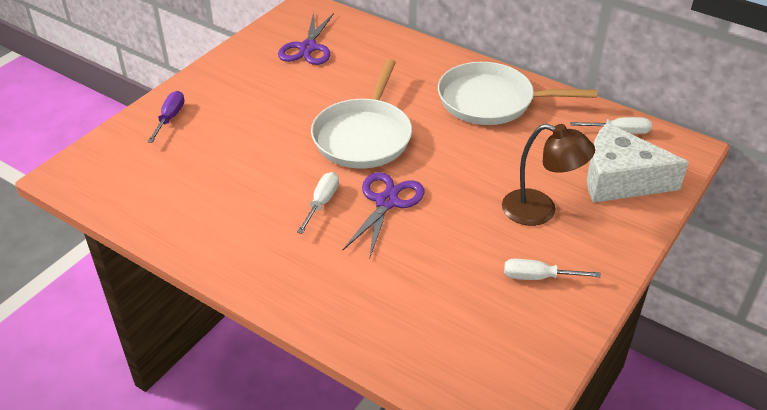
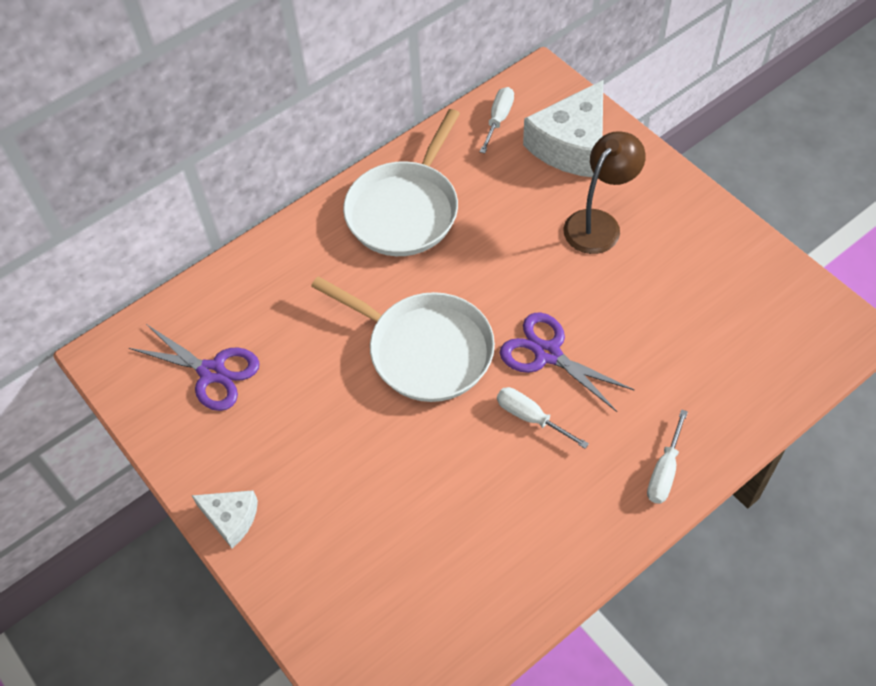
camera: 70 degrees left, 15 degrees up
purple screwdriver [147,91,184,143] -> none
white screwdriver [504,259,601,280] -> white screwdriver moved to [647,409,688,504]
none -> white cheese [191,490,258,548]

